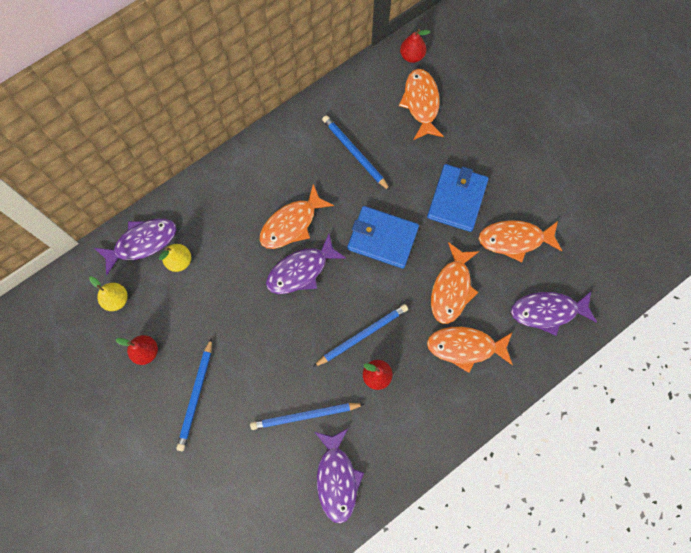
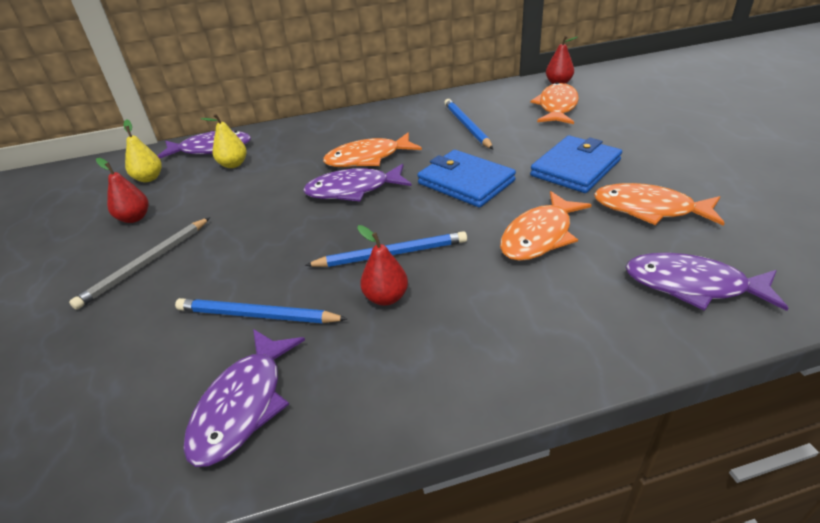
camera: 25 degrees right, 35 degrees down
blue pencil [176,338,212,451] -> grey pencil [69,217,210,310]
orange fish [427,327,513,373] -> none

